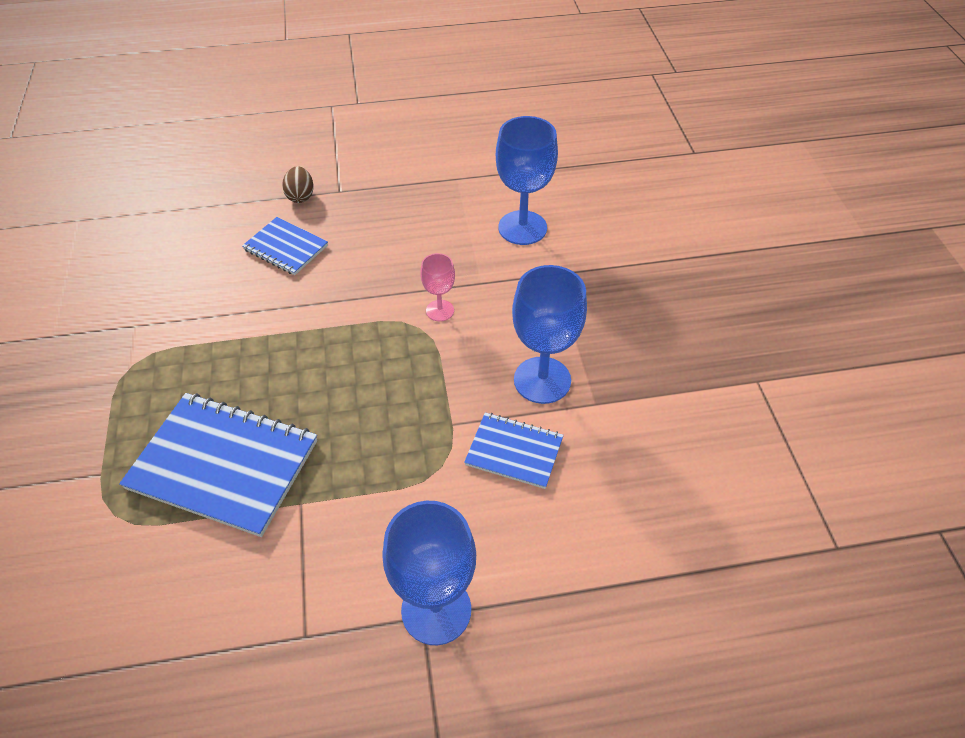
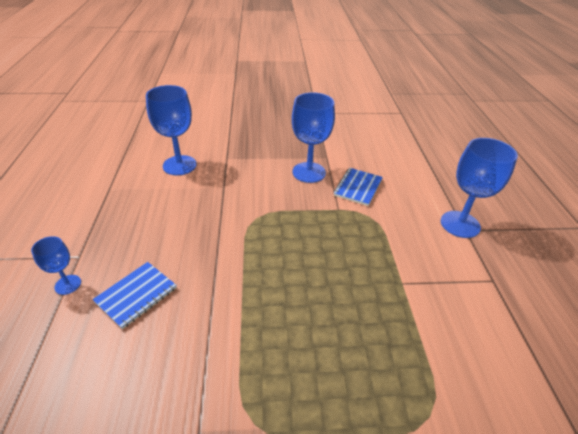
camera: 85 degrees left, 10 degrees down
blue notebook [119,393,317,537] -> none
brown egg [282,166,314,203] -> blue goblet [31,236,81,295]
pink goblet [420,253,455,321] -> none

